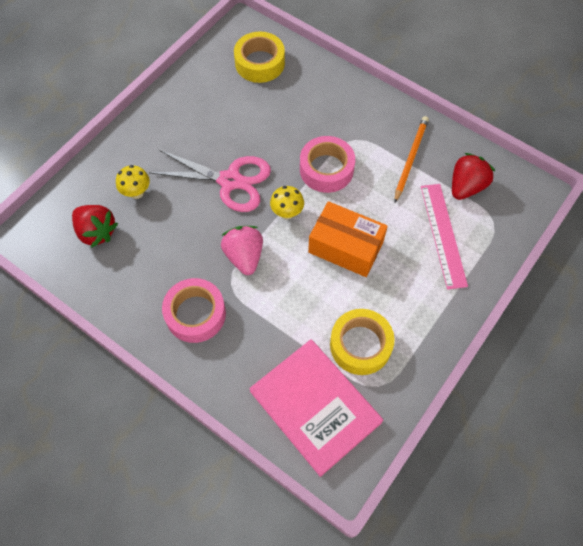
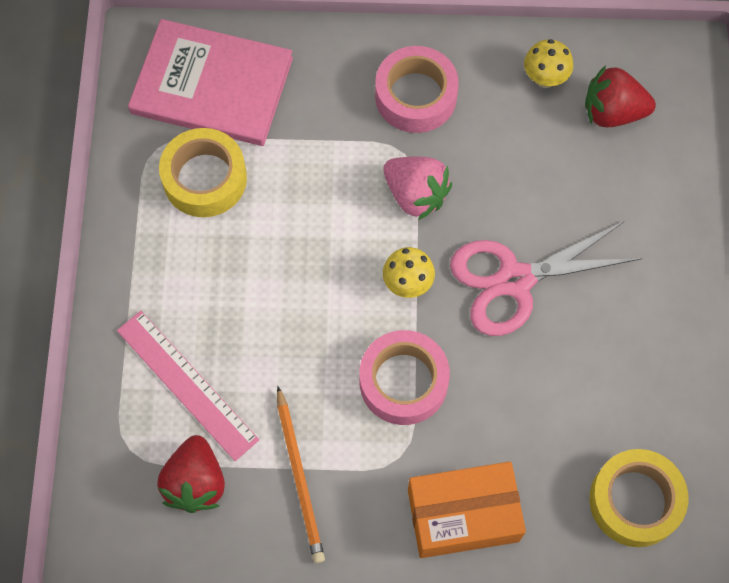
camera: 145 degrees right, 5 degrees up
yellow mushroom [116,165,150,199] -> yellow mushroom moved to [524,39,573,88]
orange box [308,201,388,277] -> orange box moved to [408,462,526,558]

